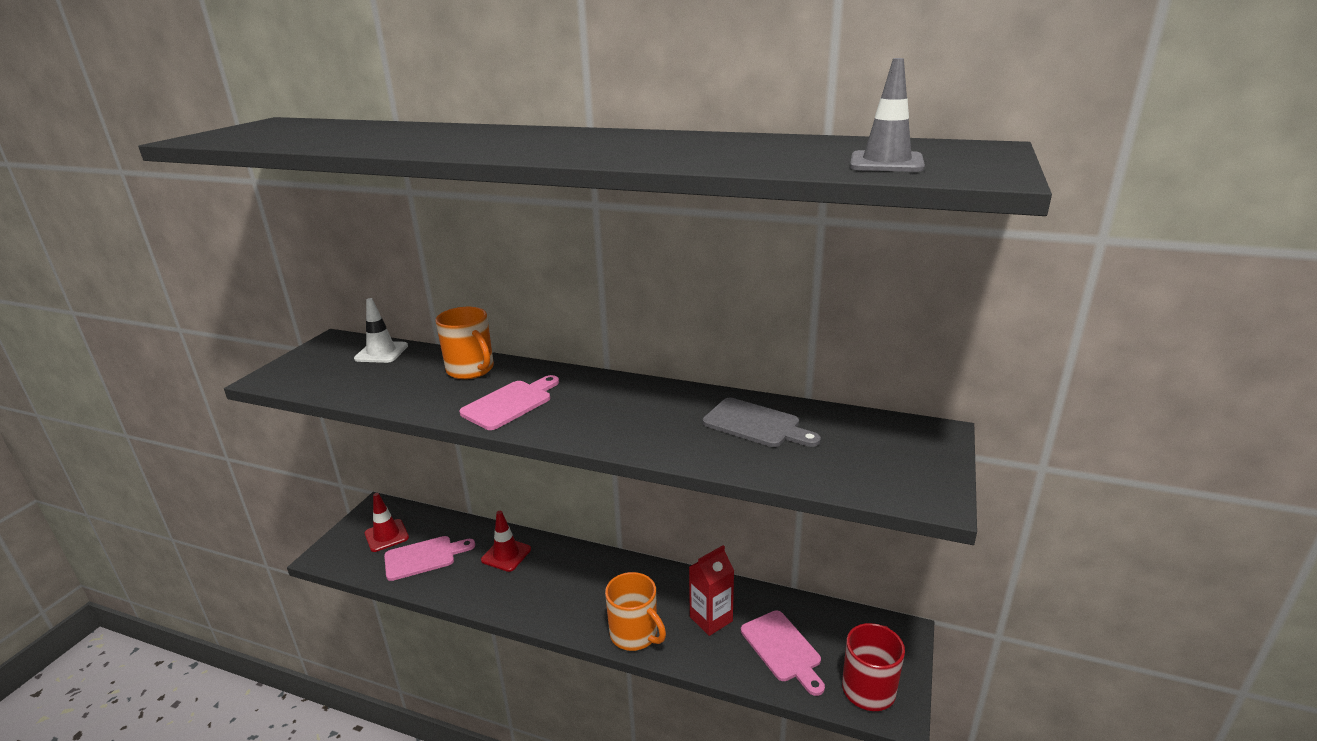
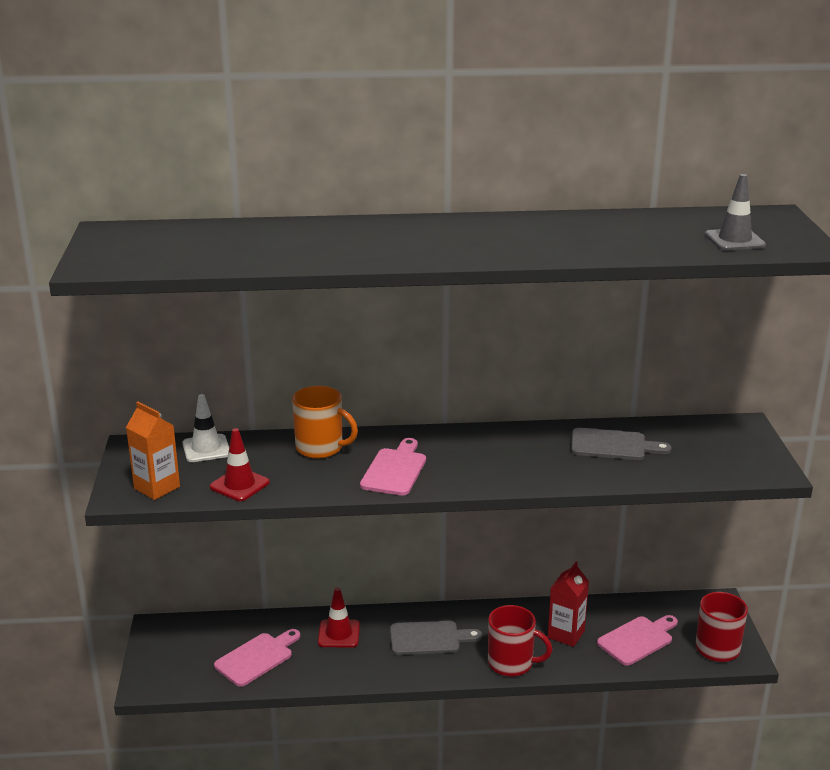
camera: 25 degrees left, 0 degrees up
red traffic cone [365,493,409,552] -> red traffic cone moved to [210,428,270,501]
orange mug [605,572,666,651] -> red mug [488,605,552,676]
pink cutting board [741,610,825,696] -> pink cutting board turned 75 degrees counterclockwise [597,615,678,666]
none -> orange carton [126,402,180,500]
none -> grey cutting board [390,621,482,655]

